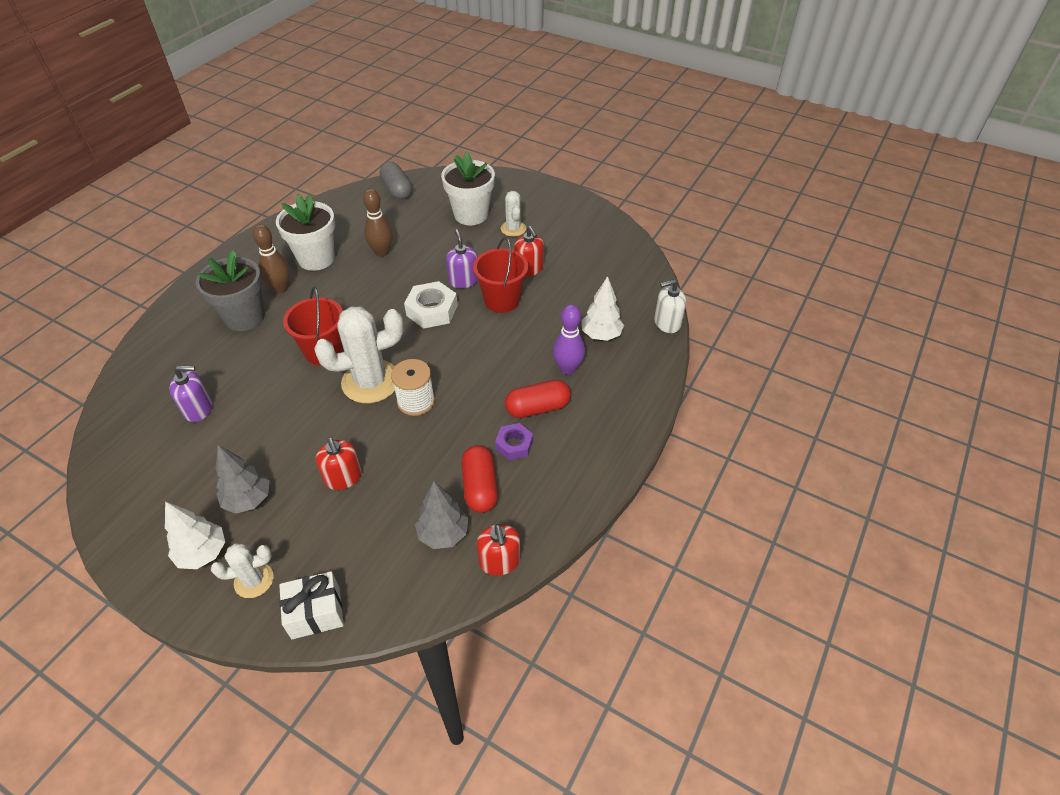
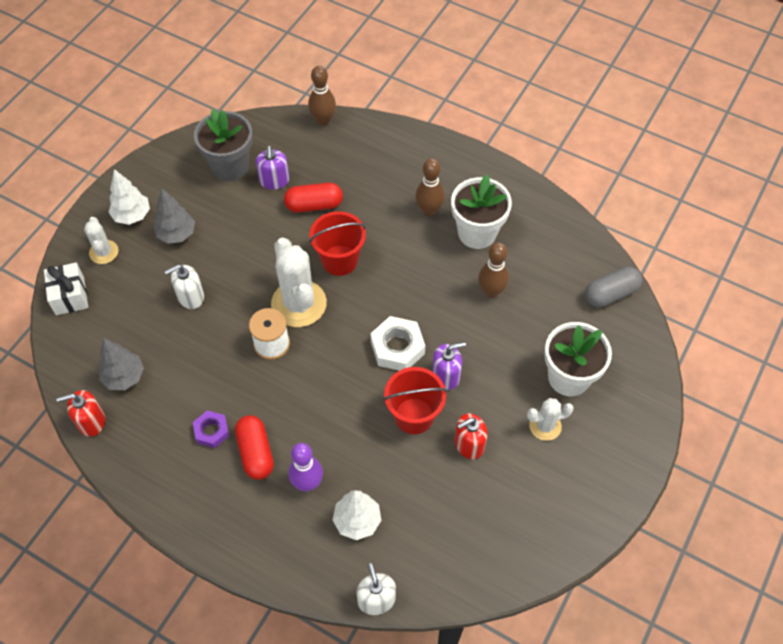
camera: 90 degrees right, 10 degrees up
grey flower pot [196,250,265,331] -> grey flower pot moved to [194,109,253,181]
red soap dispenser [316,437,362,490] -> white soap dispenser [164,265,204,309]
red capsule [461,445,498,513] -> red capsule moved to [284,183,343,212]
none -> brown bowling pin [308,66,336,126]

